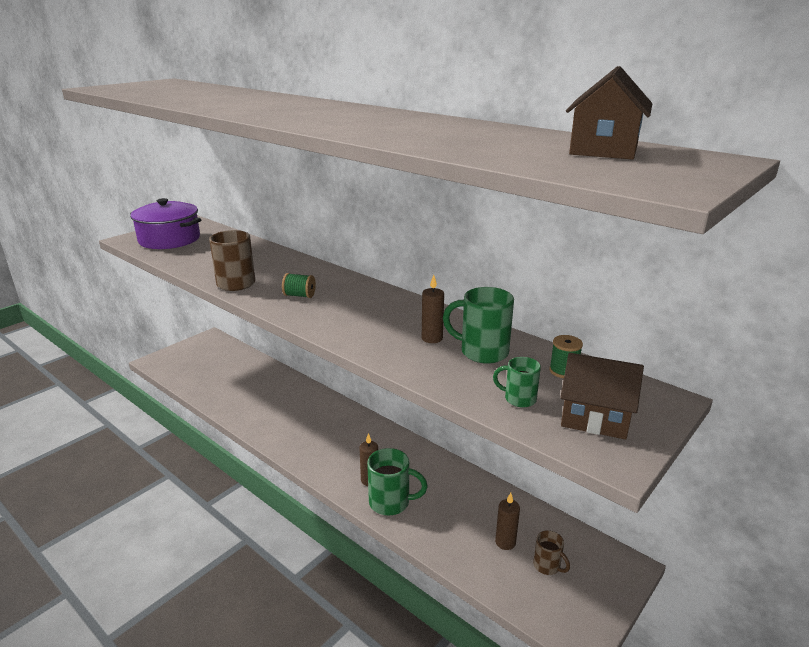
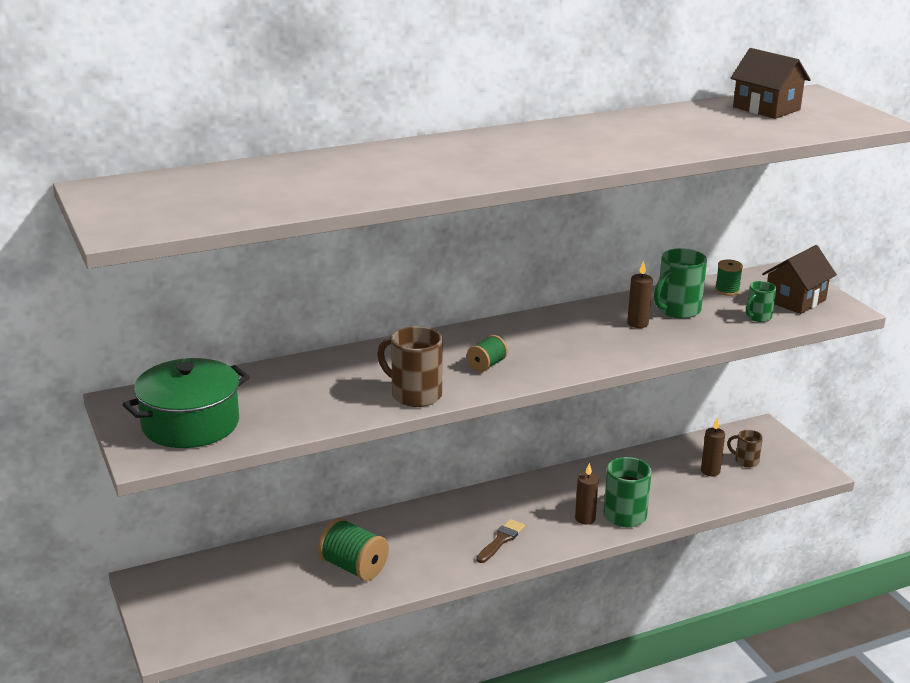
camera: 65 degrees left, 0 degrees up
purple pot [130,198,202,249] -> green pot [123,358,250,448]
brown mug [533,530,570,575] -> brown mug turned 135 degrees counterclockwise [727,430,763,468]
none -> green spool [318,518,389,581]
none -> brown brush [477,519,525,563]

